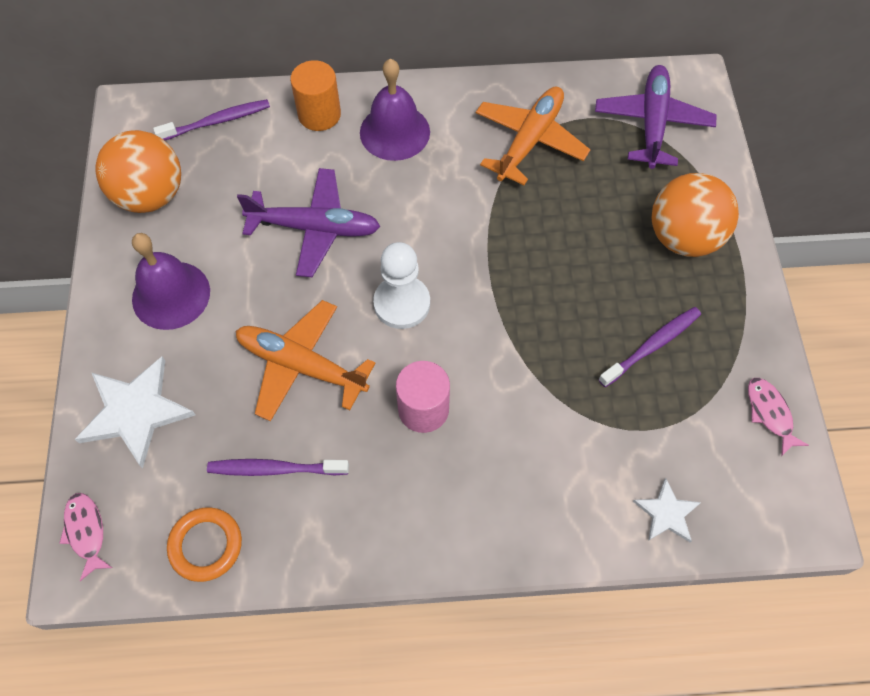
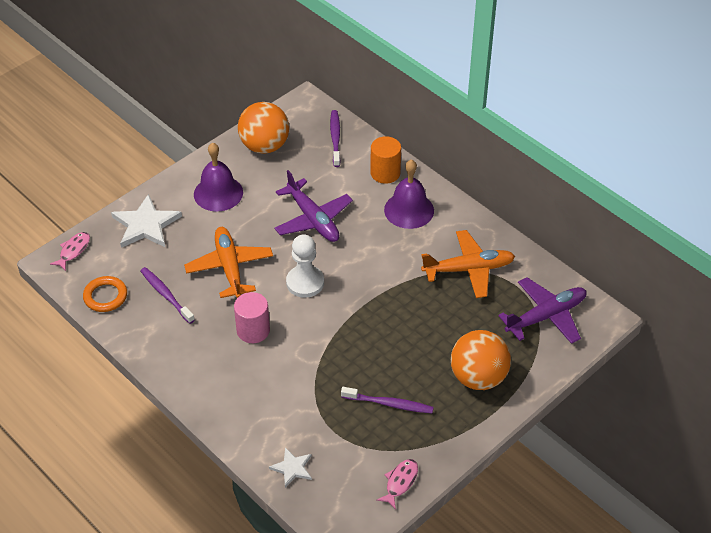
camera: 50 degrees right, 15 degrees down
purple toothbrush [153,99,270,141] -> purple toothbrush turned 120 degrees counterclockwise [330,110,341,167]

